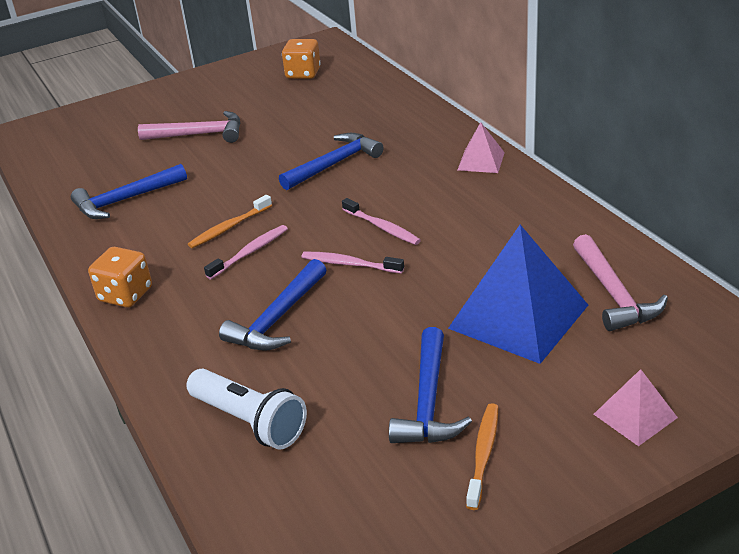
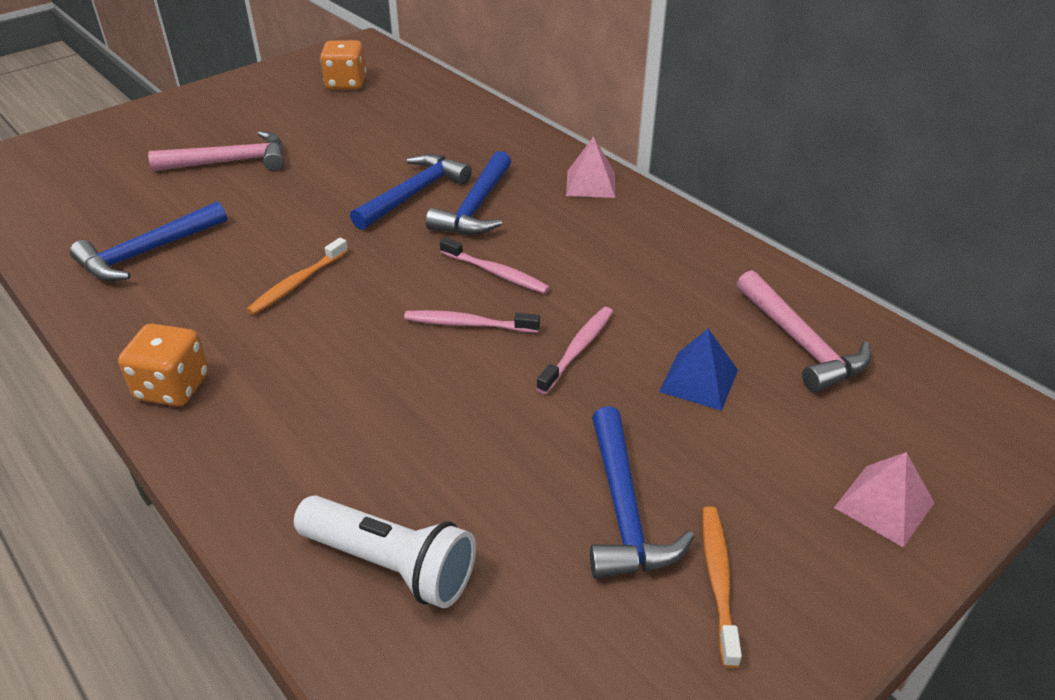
camera: 15 degrees left, 5 degrees up
pink toothbrush [204,225,288,279] -> pink toothbrush moved to [536,307,613,394]
blue hammer [219,259,326,350] -> blue hammer moved to [426,151,511,235]
blue pyramid [448,225,588,364] -> blue pyramid [659,329,738,411], size x0.50

